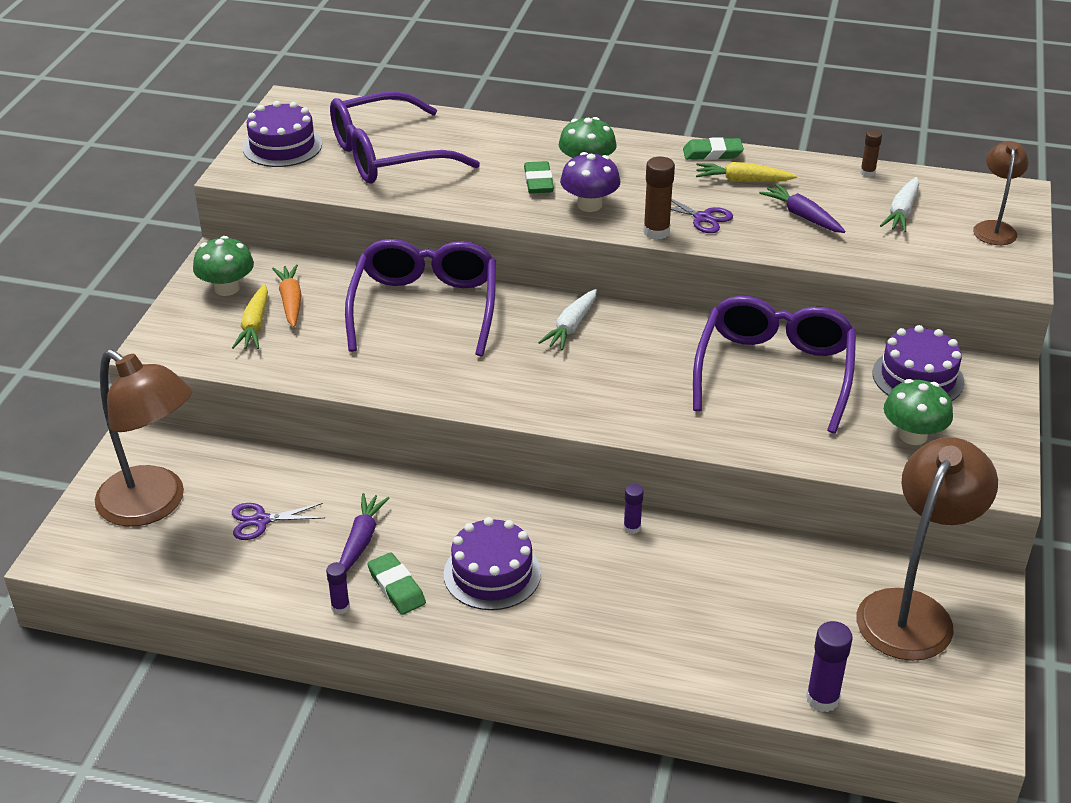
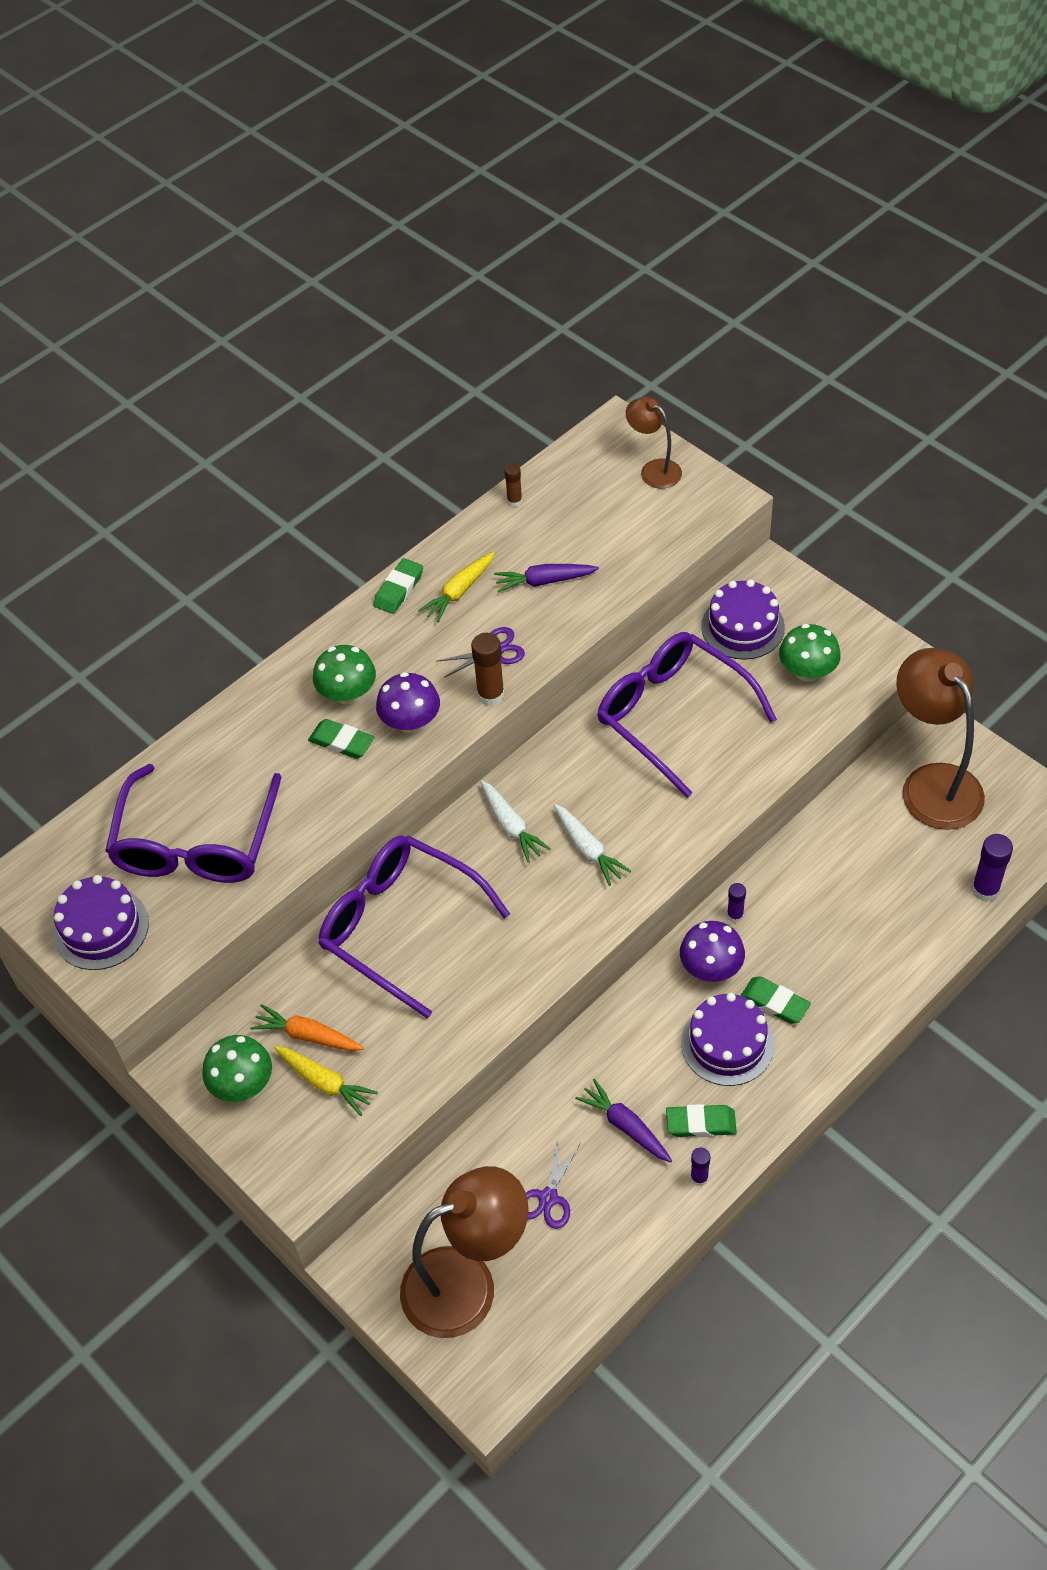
camera: 55 degrees left, 15 degrees up
white carrot [880,177,919,232] -> white carrot moved to [554,804,631,886]
none -> purple mushroom [680,921,745,982]
none -> green eraser [740,976,811,1024]

